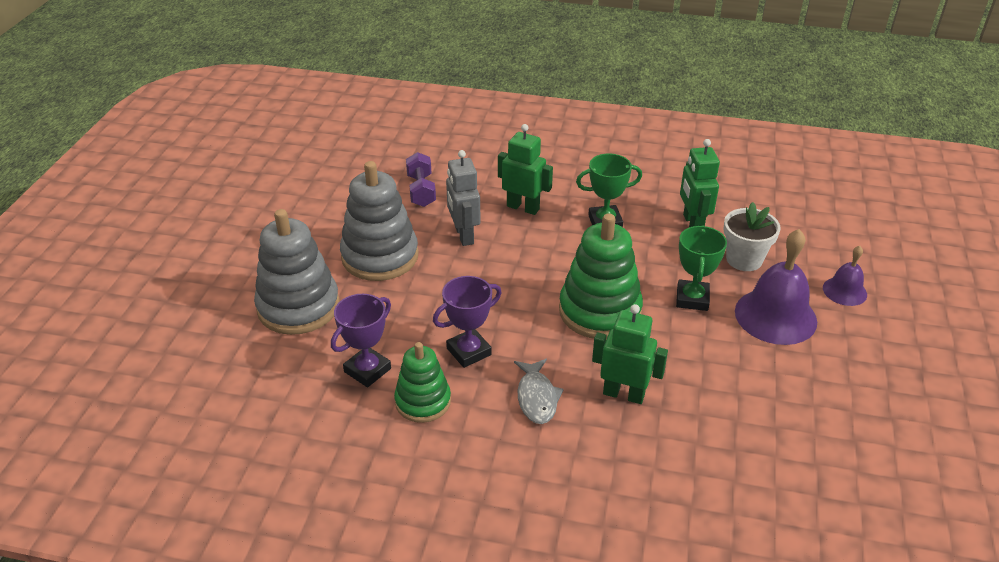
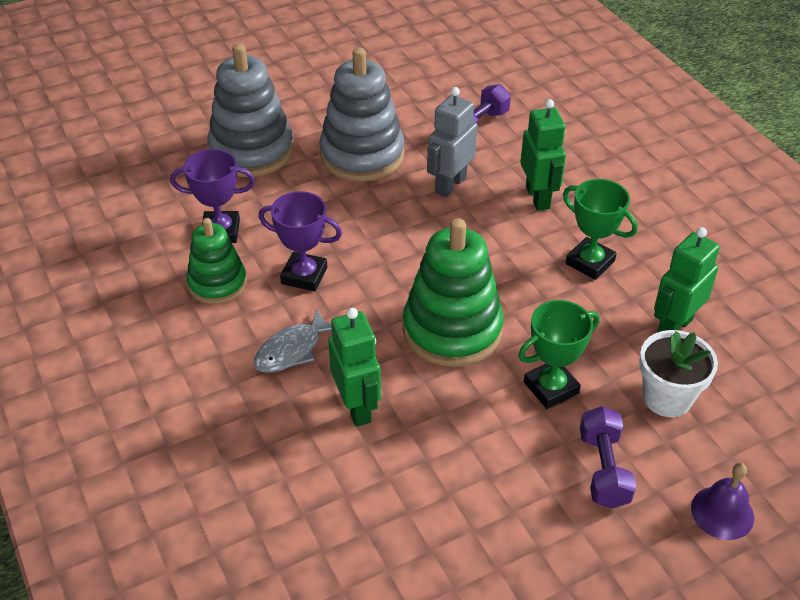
camera: 50 degrees right, 5 degrees up
purple bell [735,229,817,345] -> purple dumbbell [580,406,636,509]

